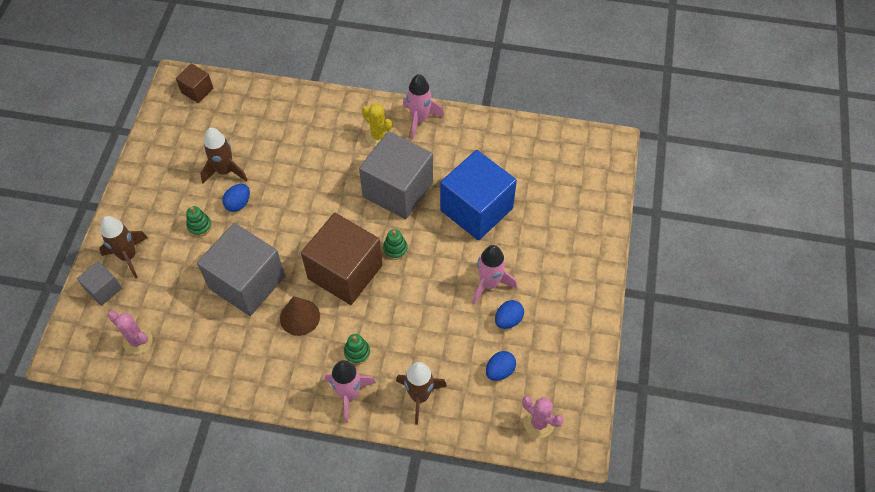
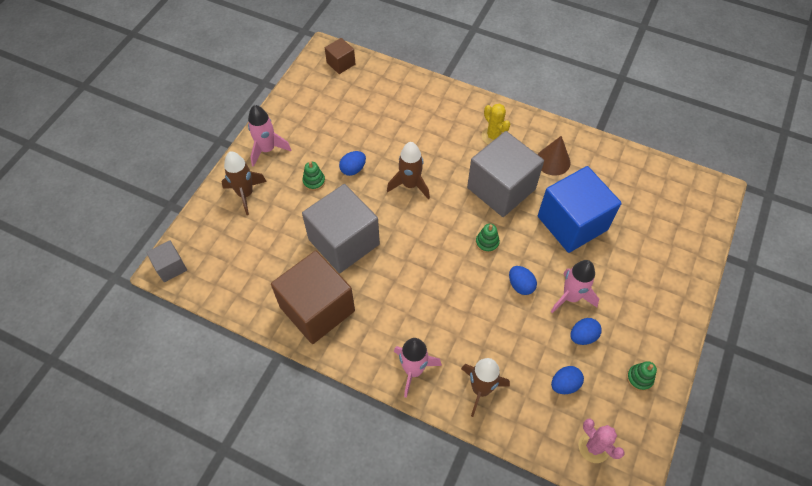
camera: 15 degrees right, 0 degrees up
grey cube [77,261,122,306] -> grey cube moved to [146,240,187,282]
pink cactus [108,311,153,354] -> none
brown rocket [201,128,248,184] -> brown rocket moved to [387,142,430,199]
brown cone [280,296,320,336] -> brown cone moved to [538,136,570,176]
brown cube [301,213,383,305] -> brown cube moved to [271,250,355,344]
green stacking toy [344,334,370,365] -> green stacking toy moved to [627,361,657,391]
pink rocket [403,74,444,139] -> pink rocket moved to [248,105,291,167]
none -> blue egg [509,266,537,295]

